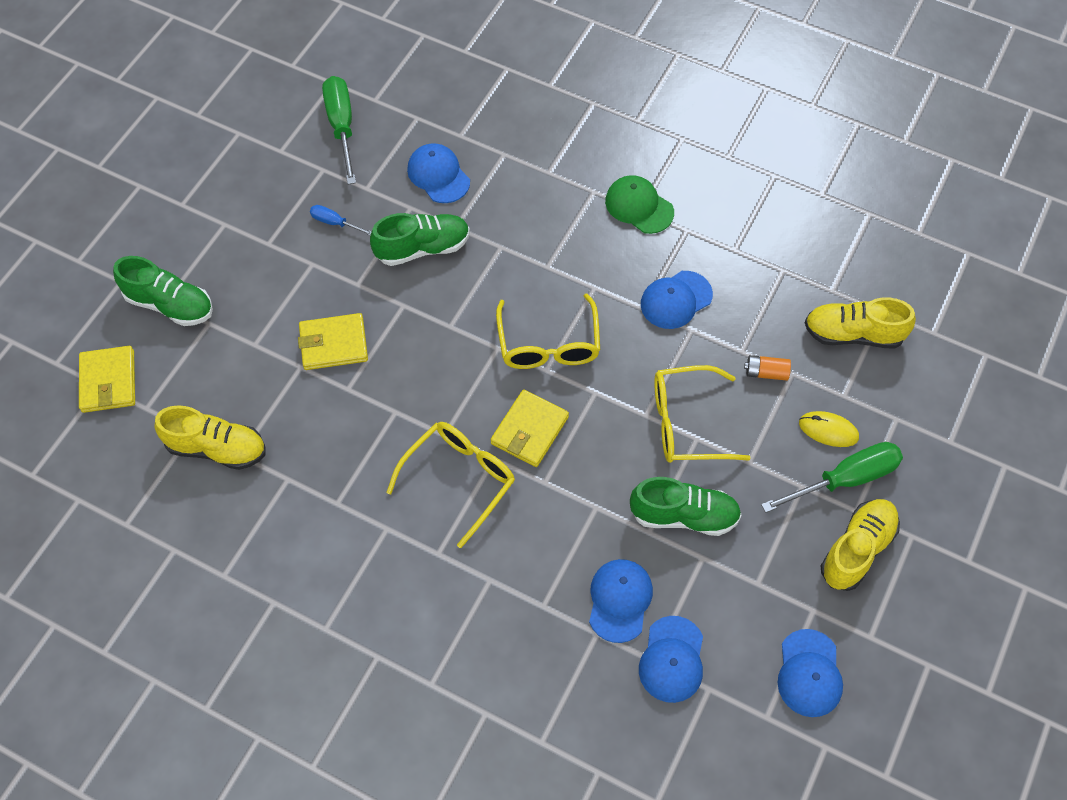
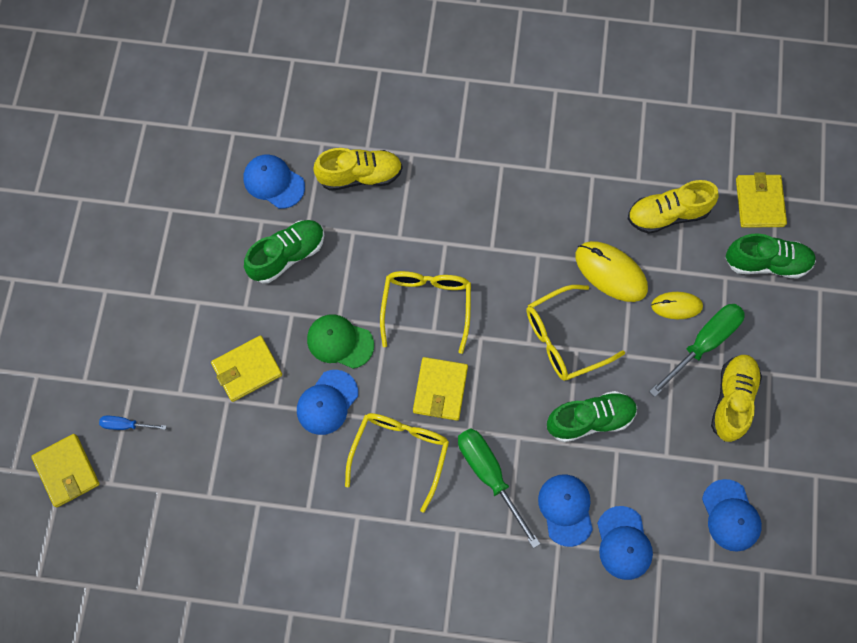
camera: 20 degrees left, 10 degrees up
green shoe [113,256,213,326] -> green shoe moved to [726,233,816,279]
yellow shoe [154,405,266,470] -> yellow shoe moved to [313,148,403,191]
blue screwdriver [310,205,372,235] -> blue screwdriver moved to [99,416,166,430]
green screwdriver [322,76,356,184] -> green screwdriver moved to [458,428,540,548]
yellow glasses [496,293,600,369] -> yellow glasses turned 150 degrees counterclockwise [380,271,471,354]
green cap [605,175,674,234] -> green cap moved to [307,314,374,369]
blue cap [641,271,713,329] -> blue cap moved to [297,370,358,435]
orange battery [744,355,791,381] -> yellow mouse [575,241,648,302]
none -> yellow wallet [736,172,787,228]

